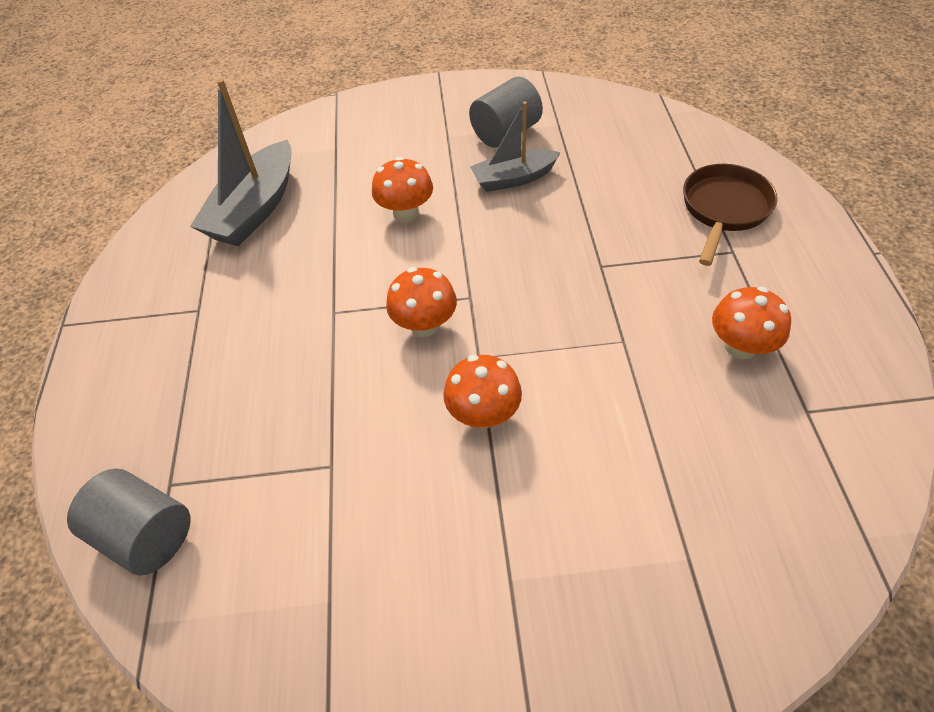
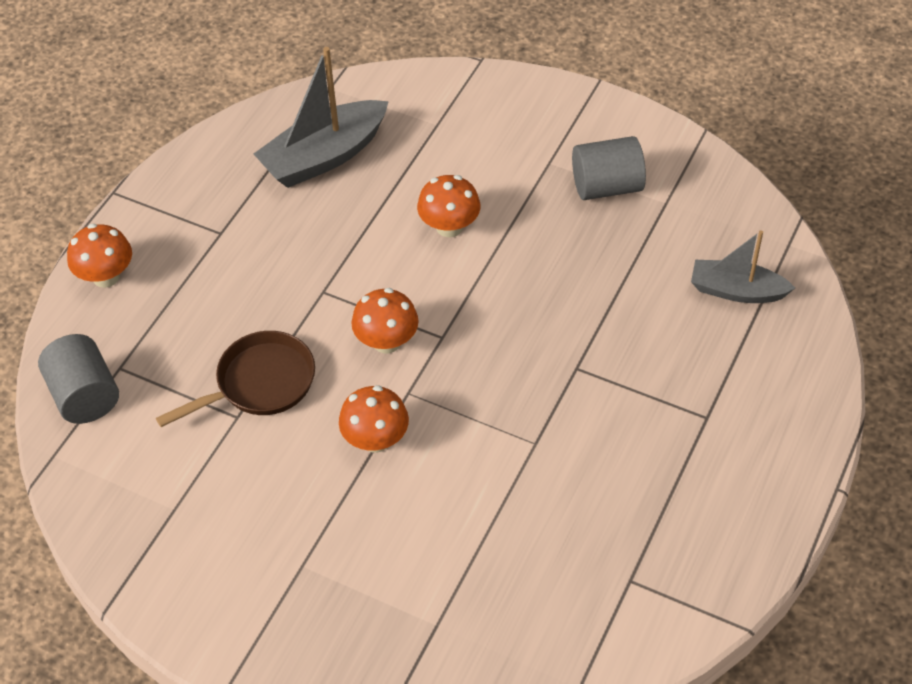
camera: 30 degrees right, 0 degrees up
grey boat [470,102,561,192] -> grey boat moved to [691,230,795,303]
brown pan [683,164,777,266] -> brown pan moved to [156,331,315,427]
orange mushroom [712,287,791,359] -> orange mushroom moved to [67,224,132,288]

